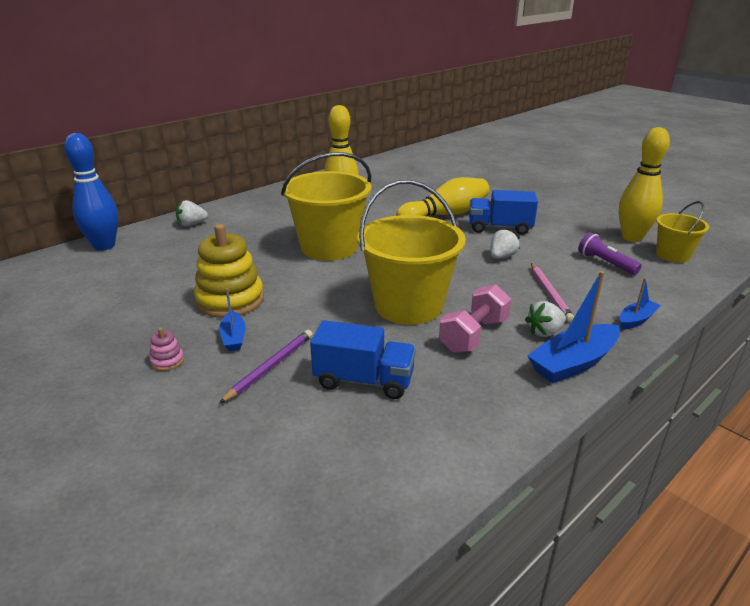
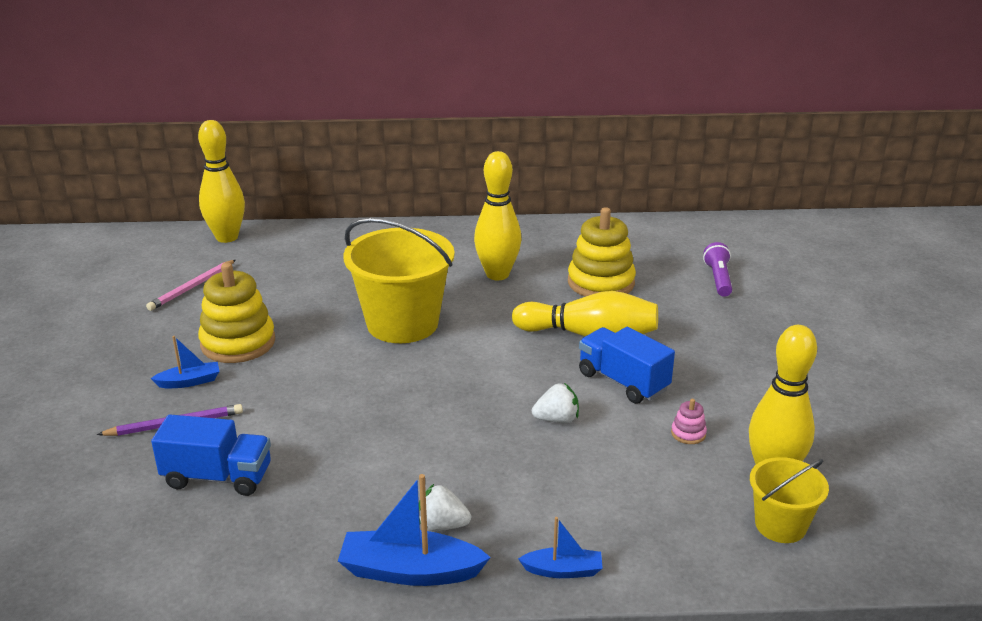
camera: 40 degrees right, 0 degrees up
blue bowling pin [64,133,118,251] -> yellow bowling pin [198,120,245,243]
pink stacking toy [149,328,184,371] -> pink stacking toy moved to [671,399,707,444]
white strawberry [176,200,208,227] -> none
blue boat [219,288,245,351] -> blue boat turned 135 degrees counterclockwise [151,336,219,388]
blue truck [310,320,416,399] -> blue truck turned 45 degrees counterclockwise [151,415,271,496]
yellow bucket [358,180,466,325] -> none
pink dumbbell [439,284,511,353] -> none
pink pencil [531,263,574,322] -> pink pencil moved to [146,260,236,311]
purple flashlight [578,232,642,275] -> purple flashlight moved to [703,242,732,297]
none -> yellow stacking toy [568,207,636,297]

